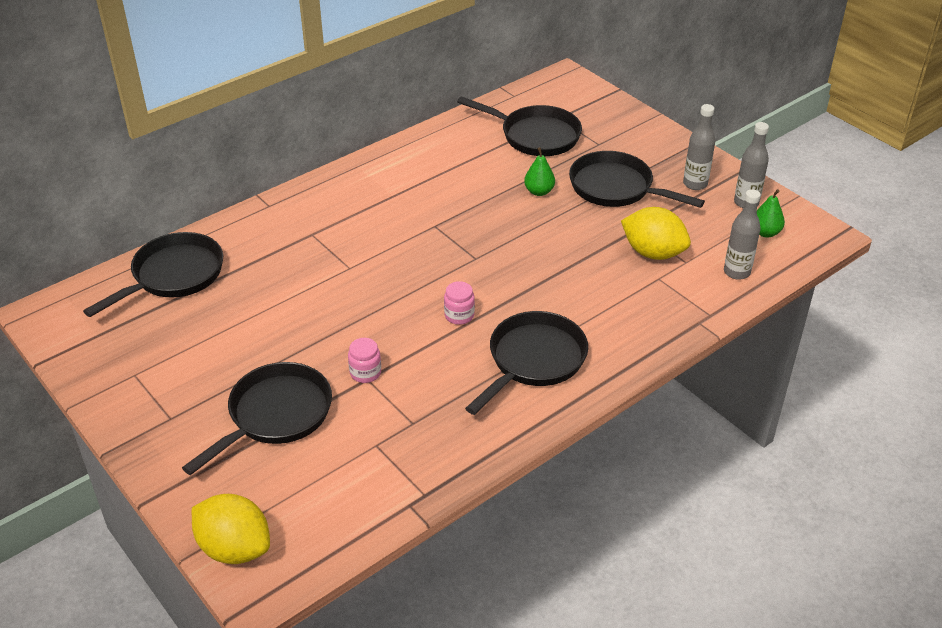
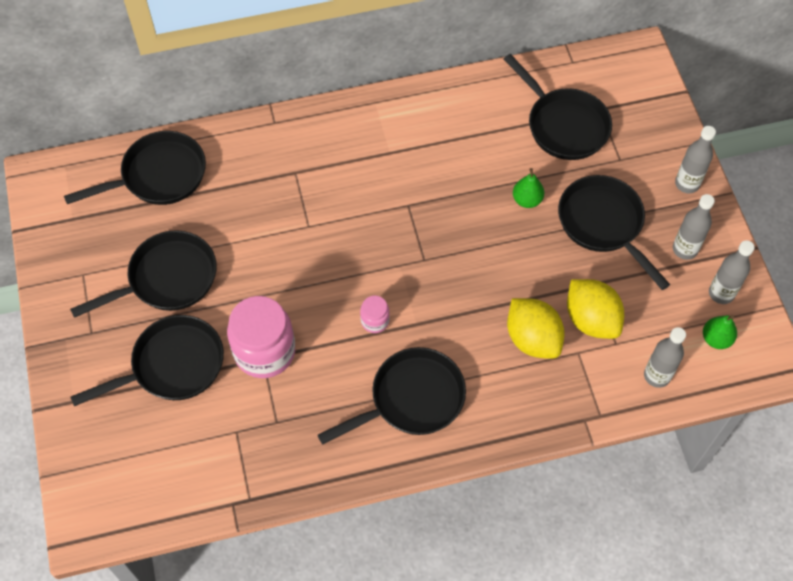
camera: 25 degrees right, 20 degrees up
yellow lemon [192,494,270,564] -> yellow lemon moved to [507,298,564,359]
pink jar [348,338,381,383] -> pink jar [227,296,295,378], size x2.14
none -> black pan [70,230,217,318]
none -> grey bottle [675,126,716,193]

